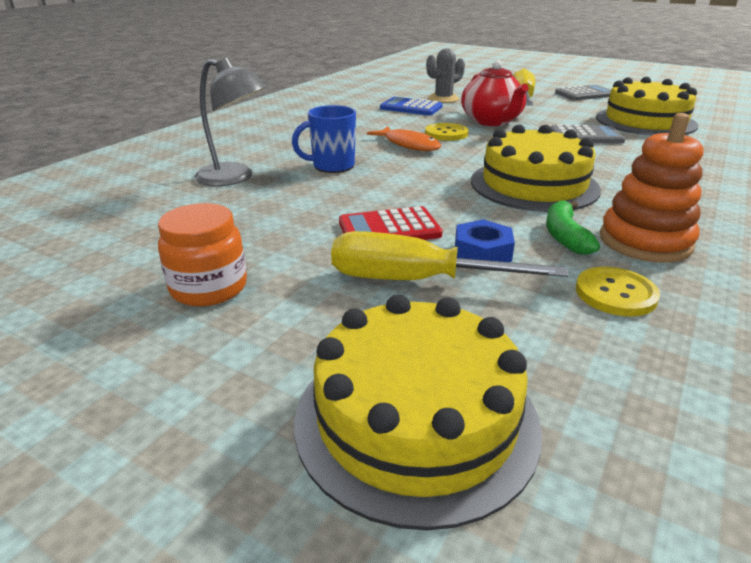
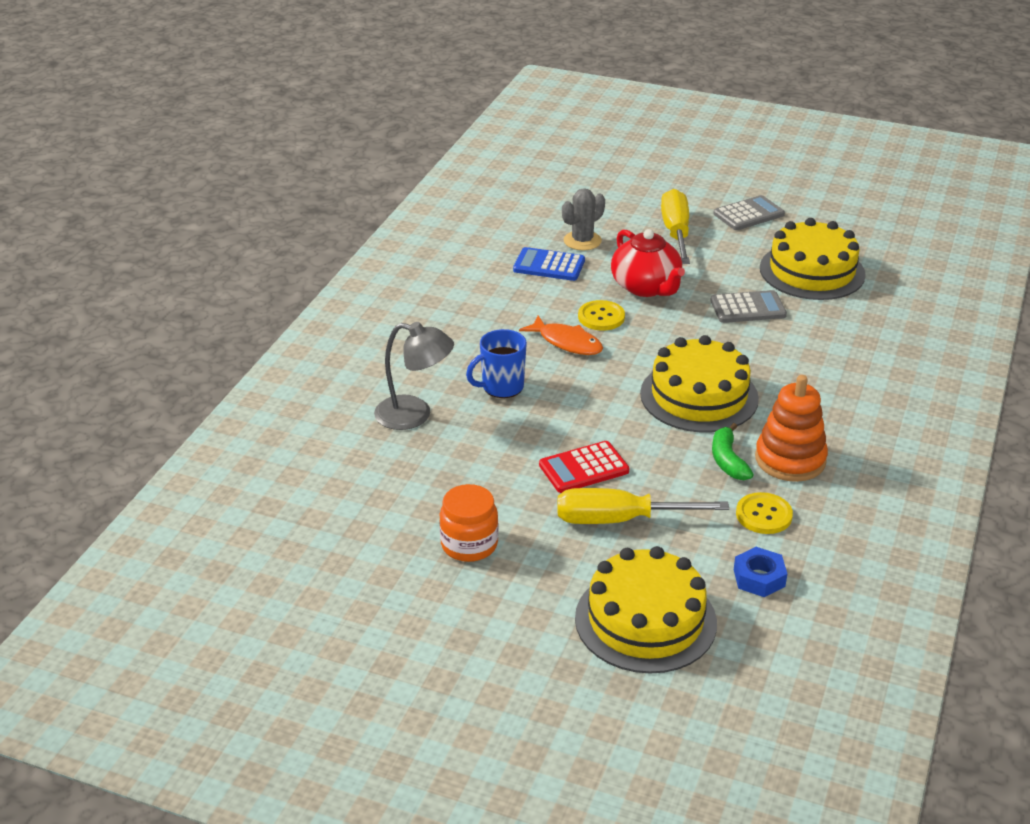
camera: 10 degrees left, 5 degrees up
blue nut [455,219,515,262] -> blue nut moved to [734,547,787,597]

